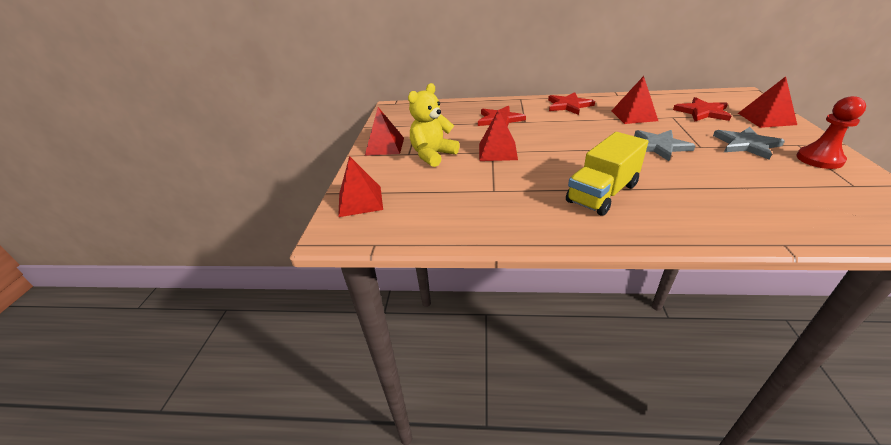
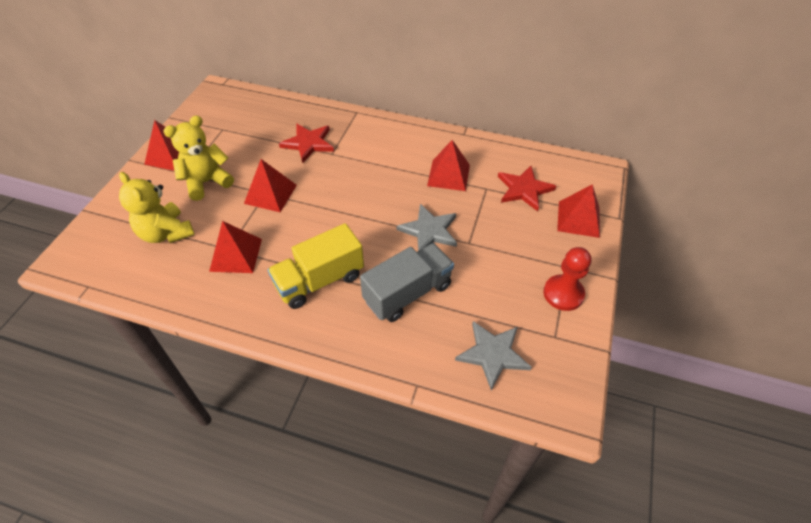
camera: 10 degrees right, 15 degrees up
red pyramid [338,156,383,217] -> red pyramid moved to [209,221,262,273]
red star [548,92,595,115] -> none
grey star [713,127,785,160] -> grey star moved to [455,321,532,390]
none -> yellow teddy bear [119,172,194,243]
none -> grey truck [360,243,454,322]

